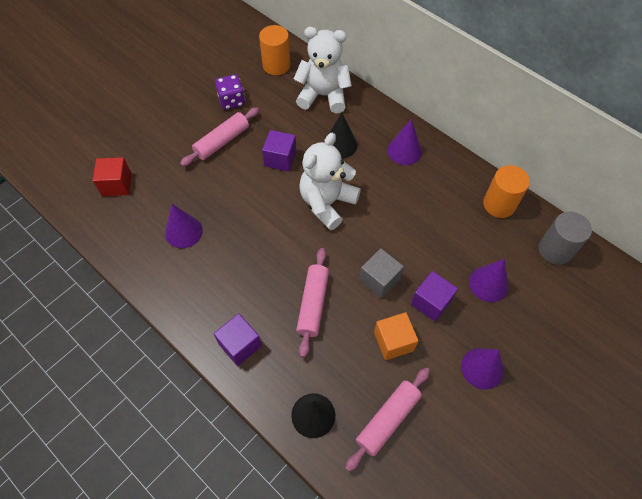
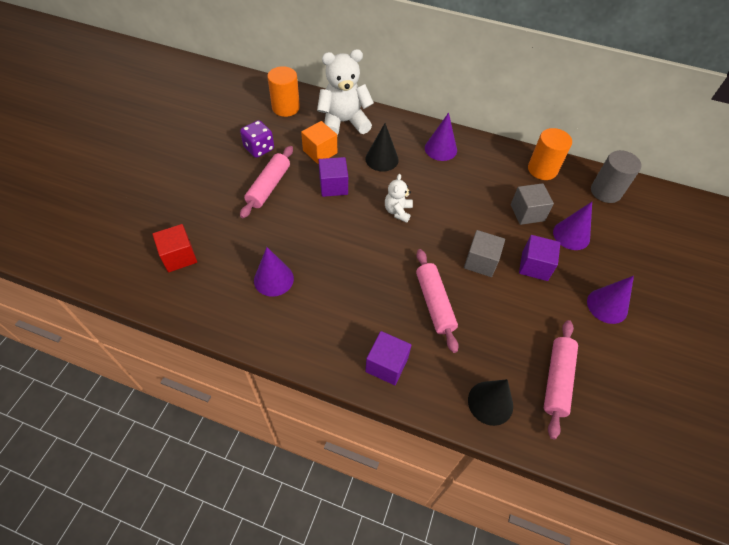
camera: 25 degrees left, 5 degrees down
white teddy bear [299,133,361,230] -> white teddy bear [385,174,413,223], size x0.52
orange cube [374,312,419,360] -> orange cube moved to [301,121,337,164]
none -> grey cube [511,183,554,225]

